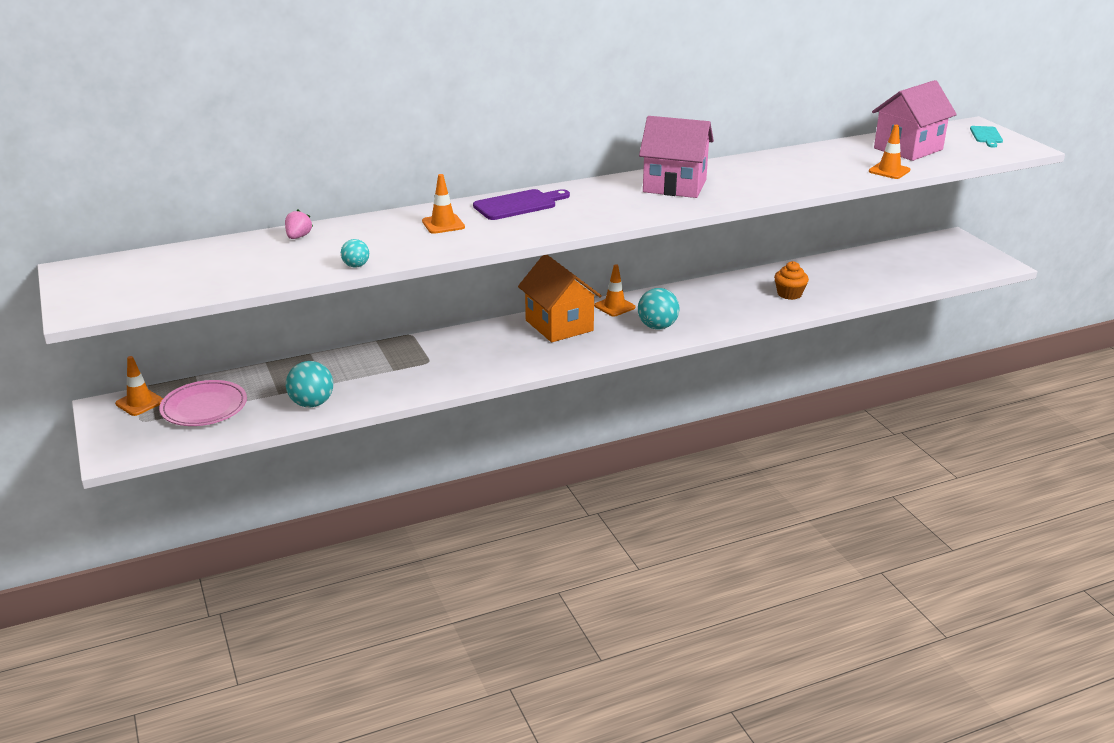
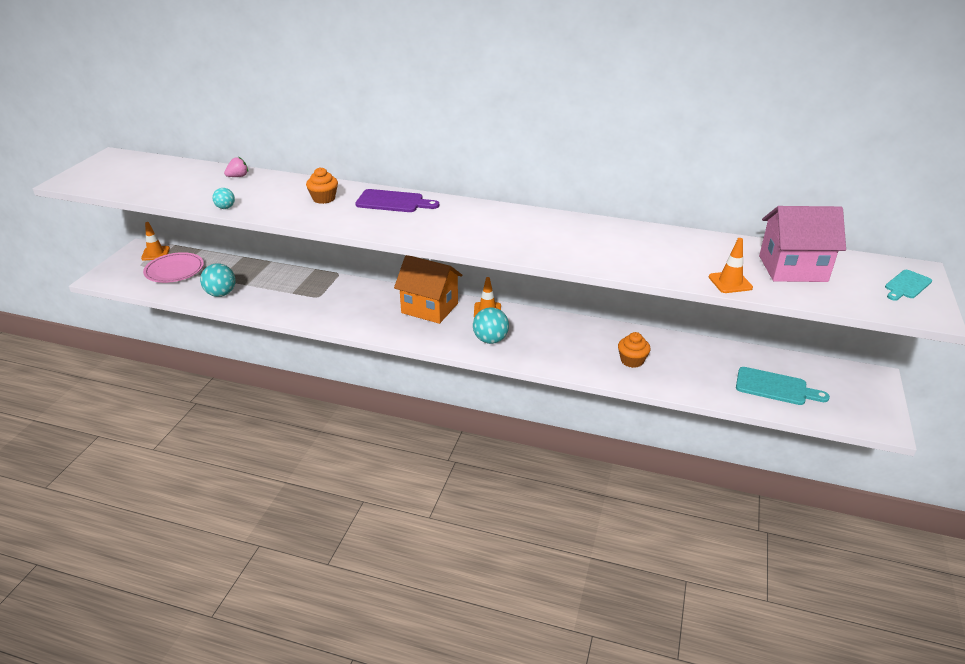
camera: 40 degrees right, 5 degrees up
orange traffic cone [422,174,465,234] -> orange cupcake [306,167,338,204]
orange house [518,255,602,342] -> orange house turned 75 degrees counterclockwise [394,255,463,324]
pink house [639,116,714,198] -> none
none -> turquoise cutting board [736,367,830,405]

